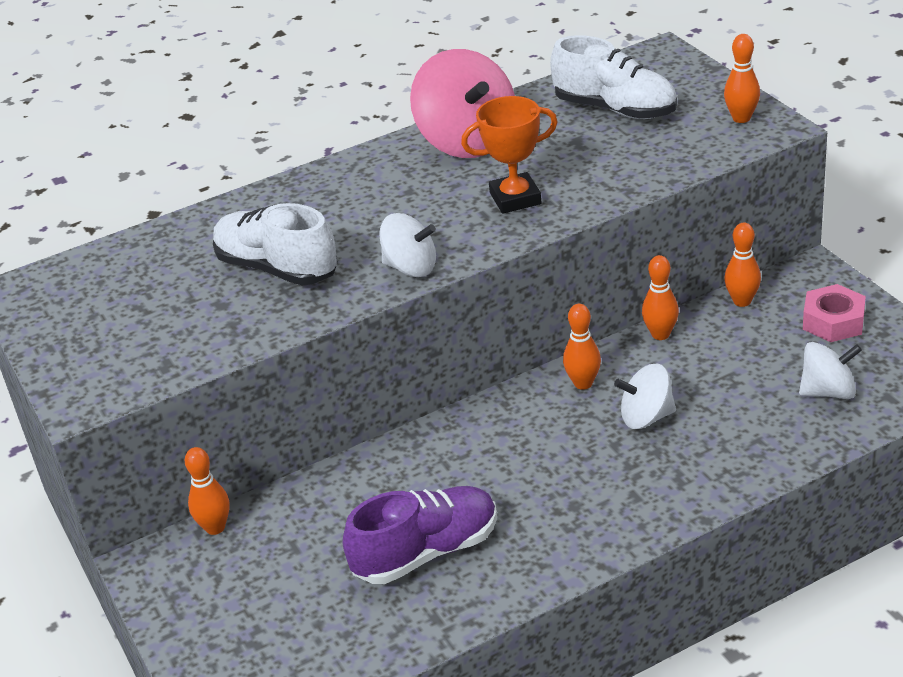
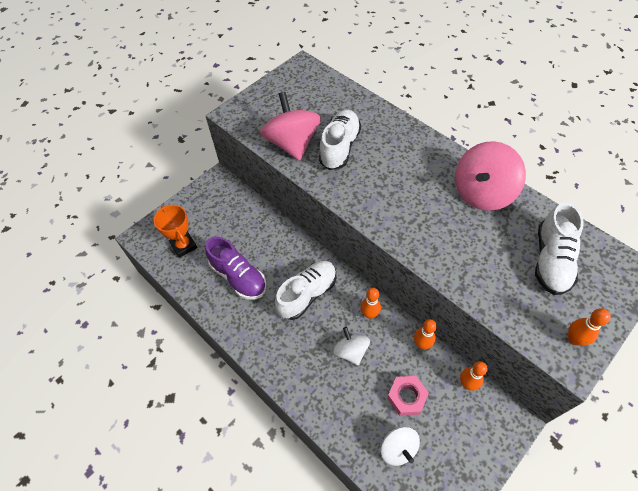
camera: 70 degrees right, 20 degrees up
orange bowling pin [185,447,230,535] -> none
white spinning top [379,213,436,277] -> none
orange trophy [461,96,558,214] -> orange trophy moved to [154,205,197,258]
pink nut [803,284,866,342] -> pink nut moved to [387,376,429,416]
none -> pink spinning top [260,92,321,161]
none -> white shoe [275,261,336,320]

